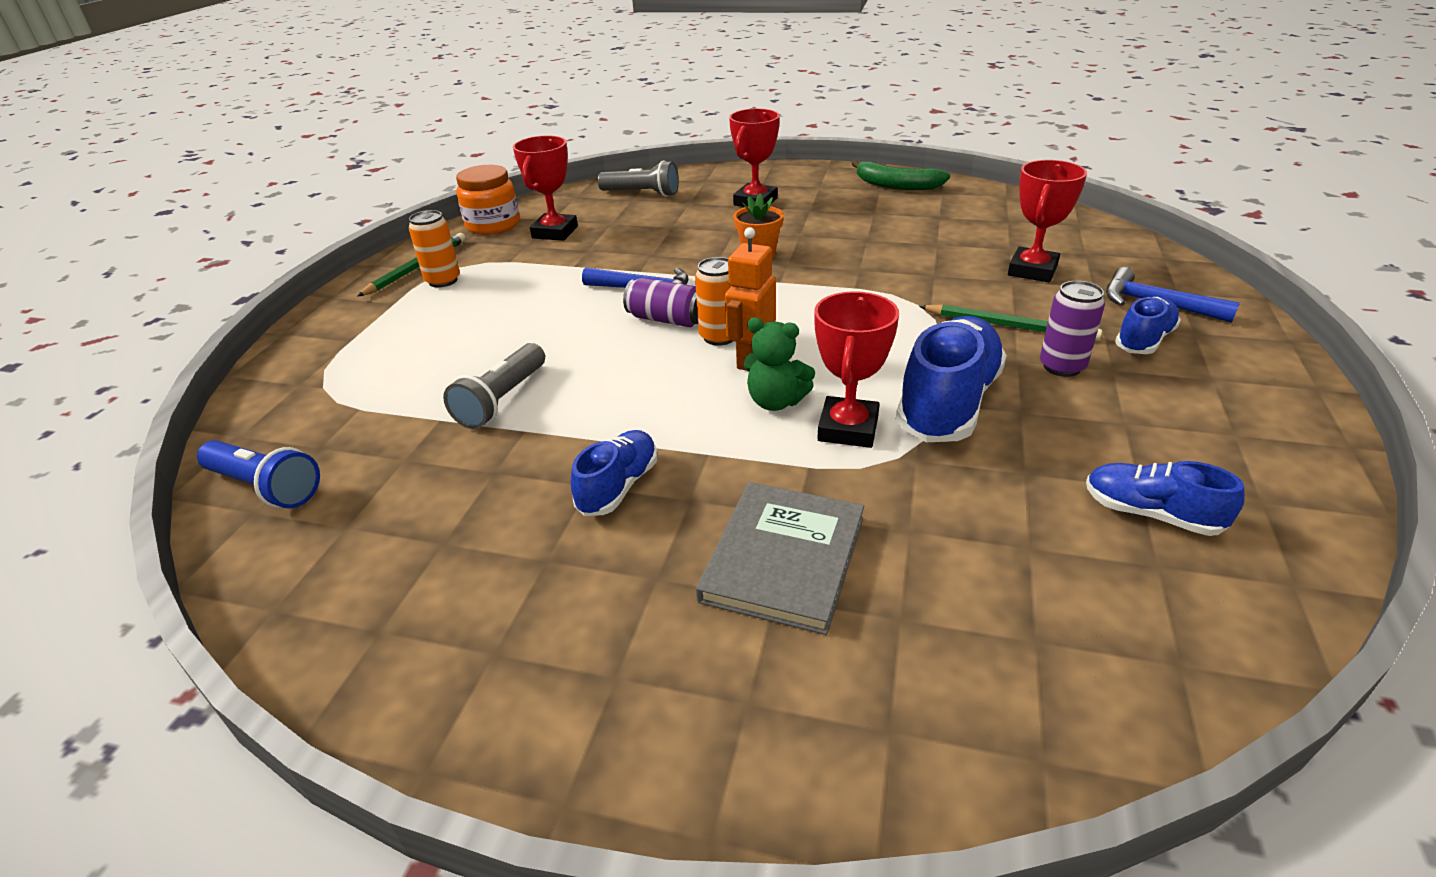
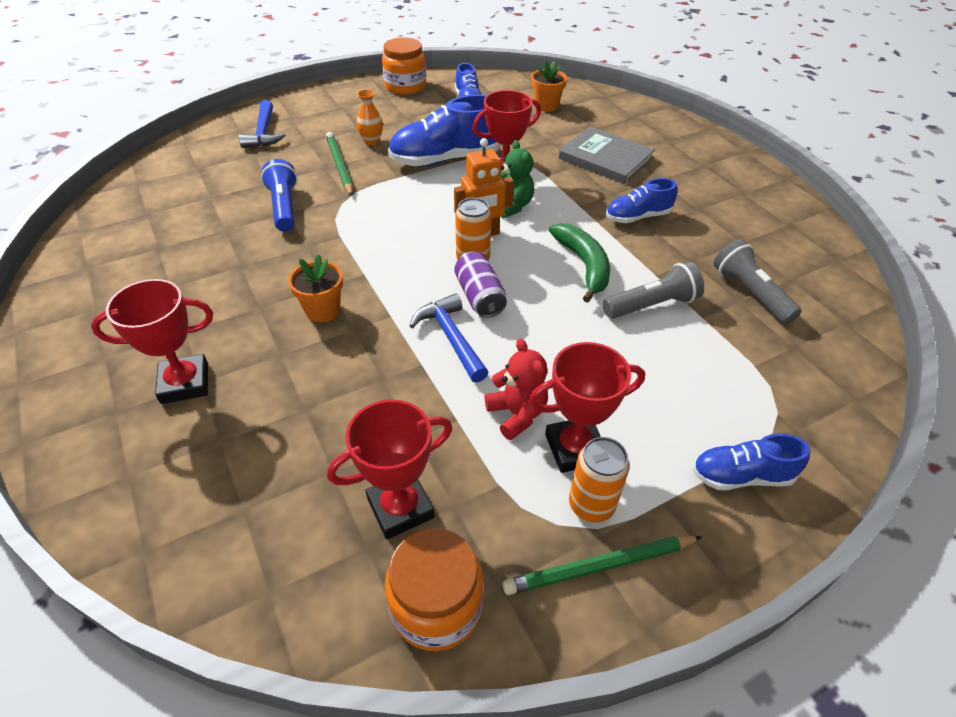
camera: 135 degrees left, 10 degrees up
blue flashlight [197,440,320,508] -> blue flashlight moved to [261,159,297,232]
grey flashlight [597,160,679,197] -> grey flashlight moved to [714,239,801,324]
grey book [696,482,864,635] -> grey book turned 60 degrees clockwise [559,127,655,184]
green banana [851,160,950,190] -> green banana moved to [549,223,610,303]
red trophy [1008,160,1087,282] -> red trophy moved to [529,342,645,473]
purple can [1040,281,1105,377] -> orange vase [356,89,383,145]
blue shoe [1115,297,1181,354] -> blue shoe moved to [692,433,810,490]
none -> orange jar [382,37,426,95]
none -> red teddy bear [484,338,548,440]
none -> orange flower pot [531,61,567,112]

